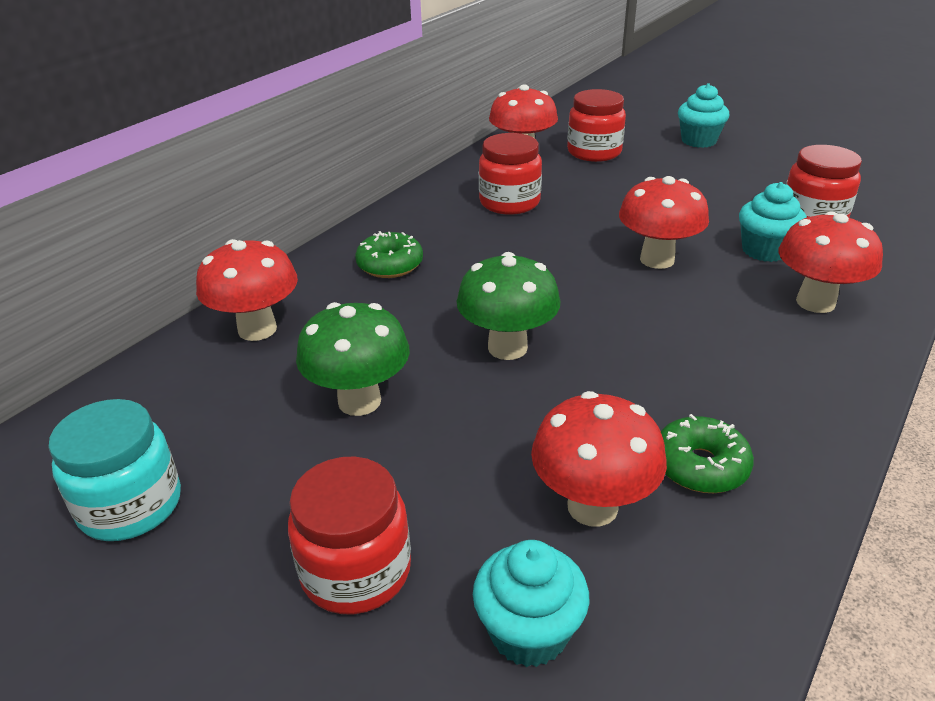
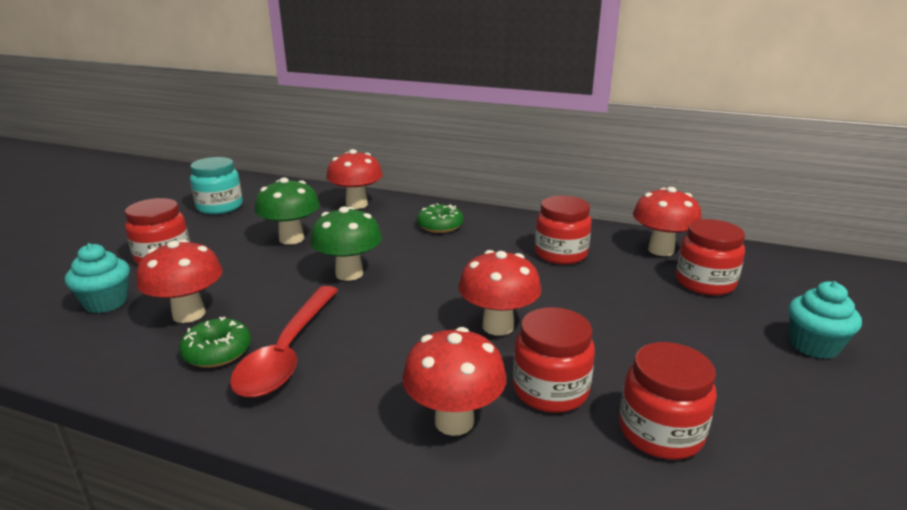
camera: 75 degrees right, 10 degrees down
turquoise cupcake [739,182,807,262] -> red jar [513,307,595,413]
none -> red spoon [230,286,338,398]

